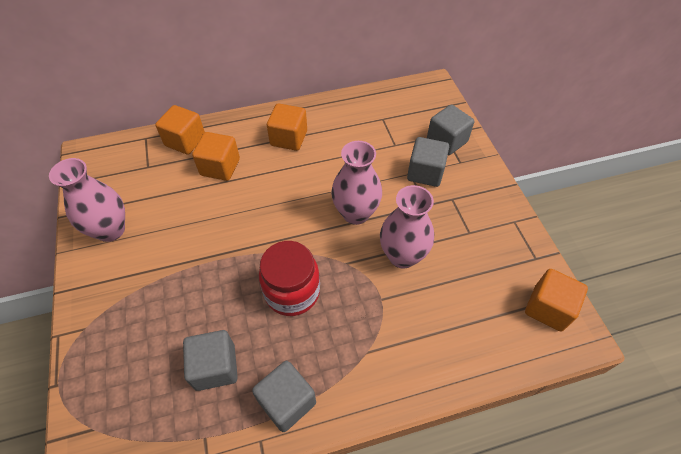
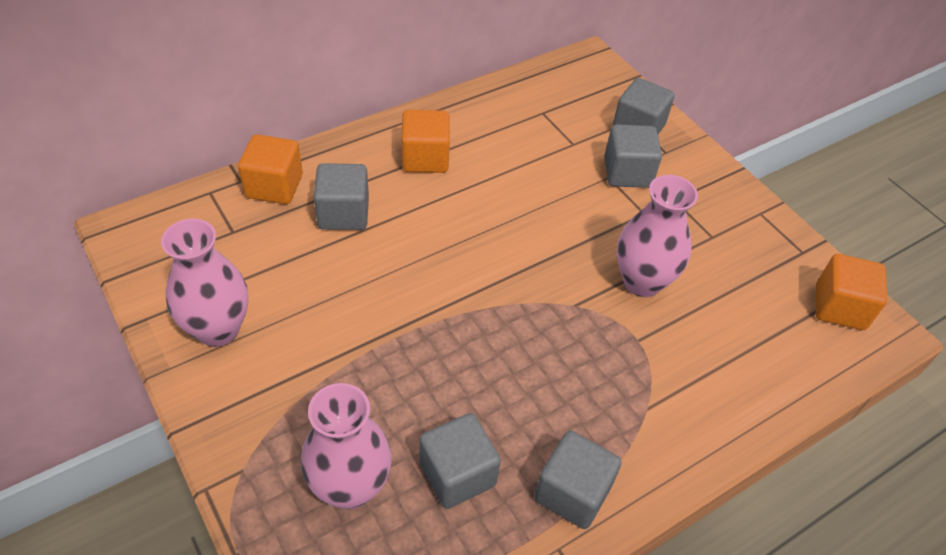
camera: 20 degrees left, 5 degrees down
orange cube [192,132,240,181] -> grey cube [314,163,369,230]
red jar [259,241,320,316] -> none
pink vase [331,141,382,225] -> pink vase moved to [301,383,392,509]

